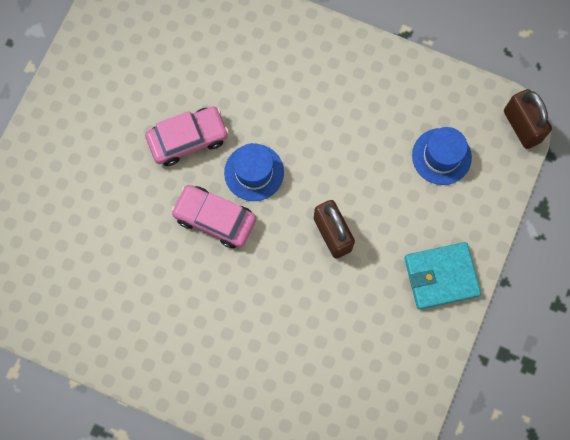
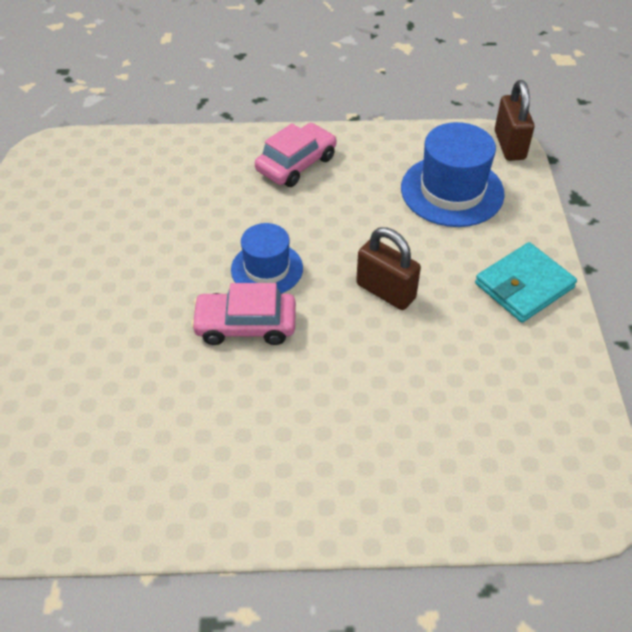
camera: 25 degrees left, 25 degrees down
pink car [145,106,229,166] -> pink car moved to [255,123,336,187]
blue hat [412,127,472,185] -> blue hat [401,122,505,227], size x1.55
brown padlock [504,89,552,149] -> brown padlock turned 45 degrees clockwise [495,80,534,161]

